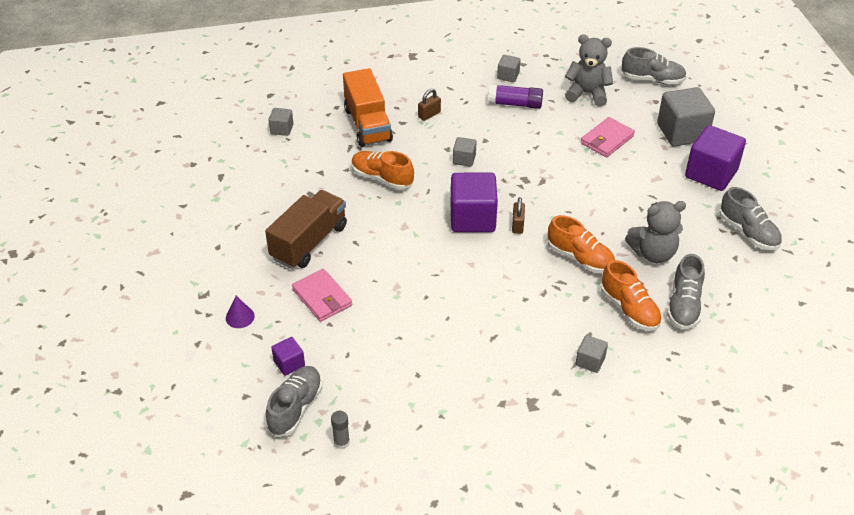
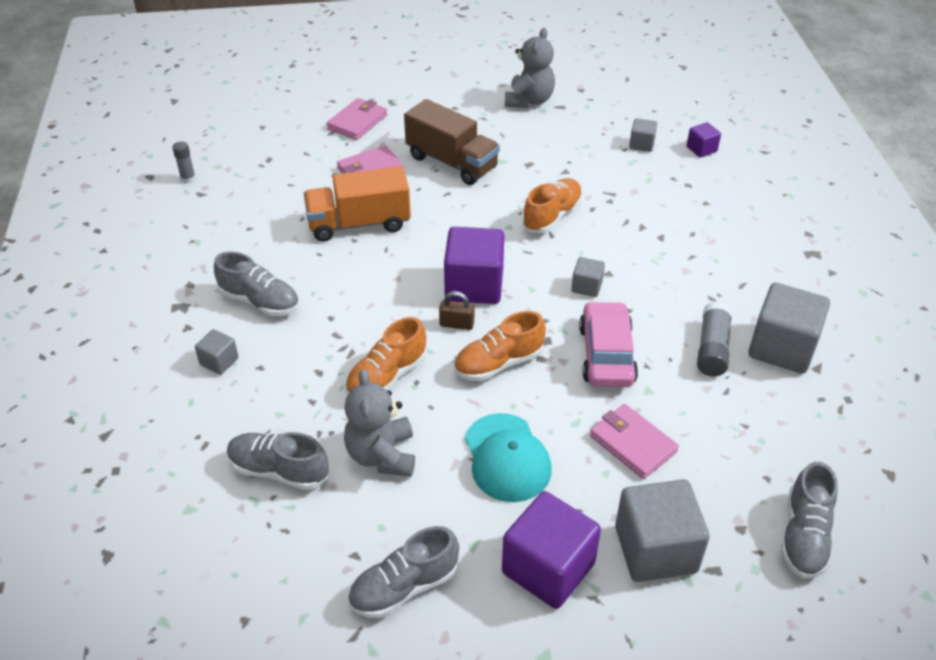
camera: 95 degrees right, 0 degrees up
purple cone [226,296,255,328] -> pink wallet [327,98,387,140]
grey shoe [266,366,322,437] -> grey shoe moved to [214,252,299,316]
purple cube [271,337,305,376] -> purple cube moved to [687,122,721,158]
orange truck [343,68,393,147] -> orange truck moved to [304,166,411,242]
brown padlock [418,89,441,121] -> none
purple glue stick [489,84,543,109] -> grey glue stick [697,301,732,376]
grey cube [497,55,521,82] -> grey cube [748,283,830,374], size x2.04
grey teddy bear [565,34,613,106] -> grey teddy bear moved to [505,28,555,108]
orange shoe [601,260,662,331] -> orange shoe moved to [454,311,546,381]
none -> turquoise cap [465,413,552,502]
none -> pink car [579,301,638,387]

